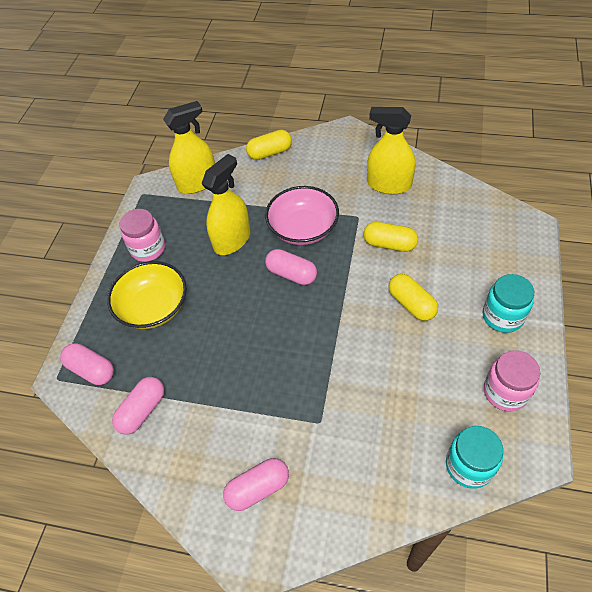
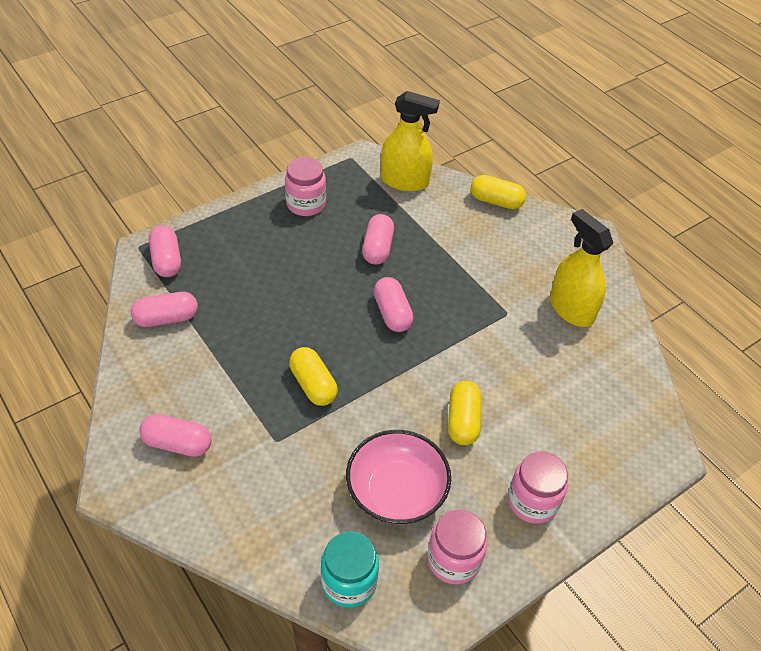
camera: 35 degrees right, 5 degrees down
yellow bowl [107,261,187,329] -> none
yellow spray bottle [201,154,251,255] -> pink capsule [362,214,394,265]
pink bowl [265,186,339,245] -> pink bowl moved to [346,430,451,524]
yellow capsule [363,222,418,252] -> yellow capsule moved to [289,347,338,406]
turquoise jar [483,274,534,333] -> pink jar [508,452,568,524]

